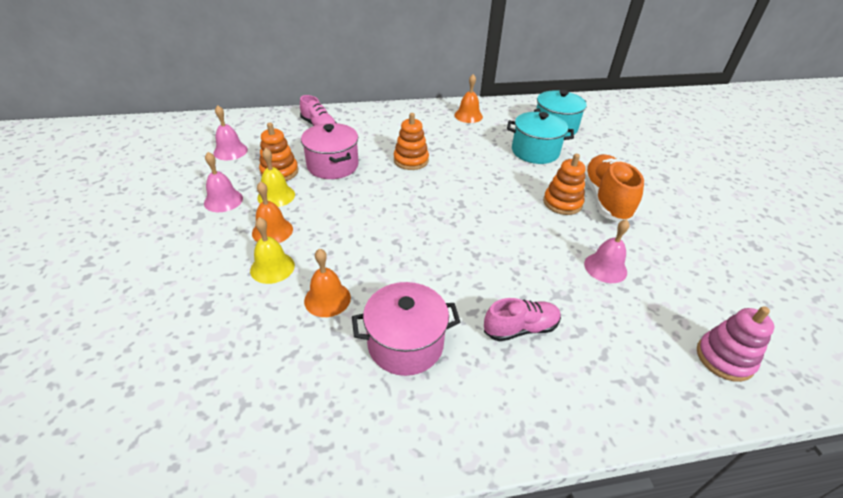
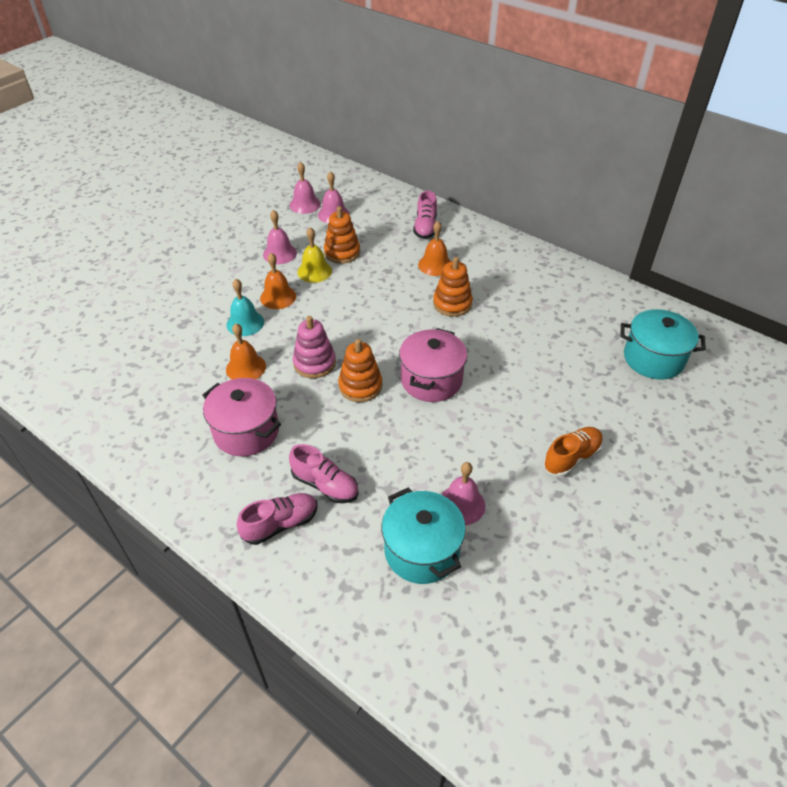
camera: 50 degrees right, 5 degrees up
yellow bell [250,217,295,284] -> turquoise bell [226,279,264,336]
pink pot [301,123,359,179] -> pink pot moved to [399,328,467,402]
orange bell [454,74,483,123] -> orange bell moved to [418,221,451,276]
turquoise pot [507,112,574,164] -> turquoise pot moved to [382,487,466,584]
orange stacking toy [543,154,585,215] -> orange stacking toy moved to [338,339,382,402]
orange shoe [584,154,644,222] -> orange shoe [543,427,603,477], size x0.63
pink stacking toy [697,306,774,382] -> pink stacking toy moved to [293,316,336,378]
none -> pink shoe [237,493,317,545]
none -> pink bell [290,162,321,214]

